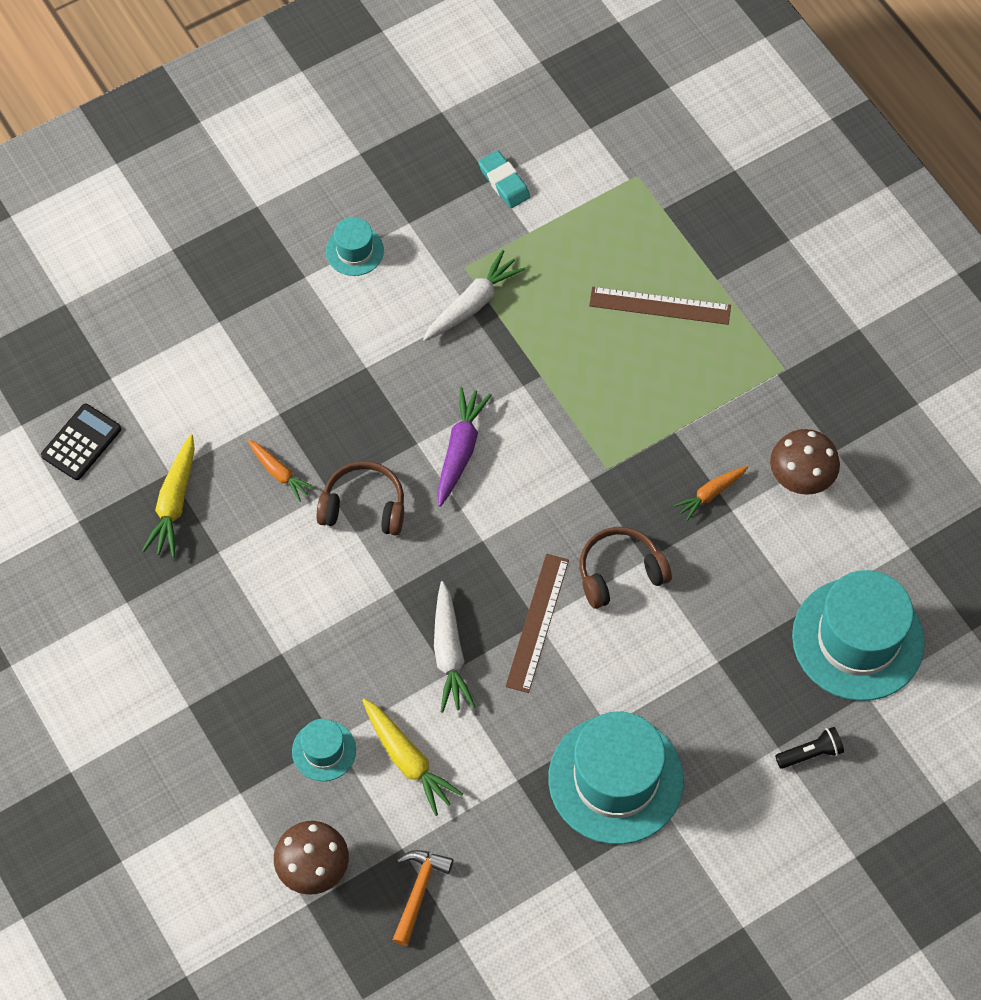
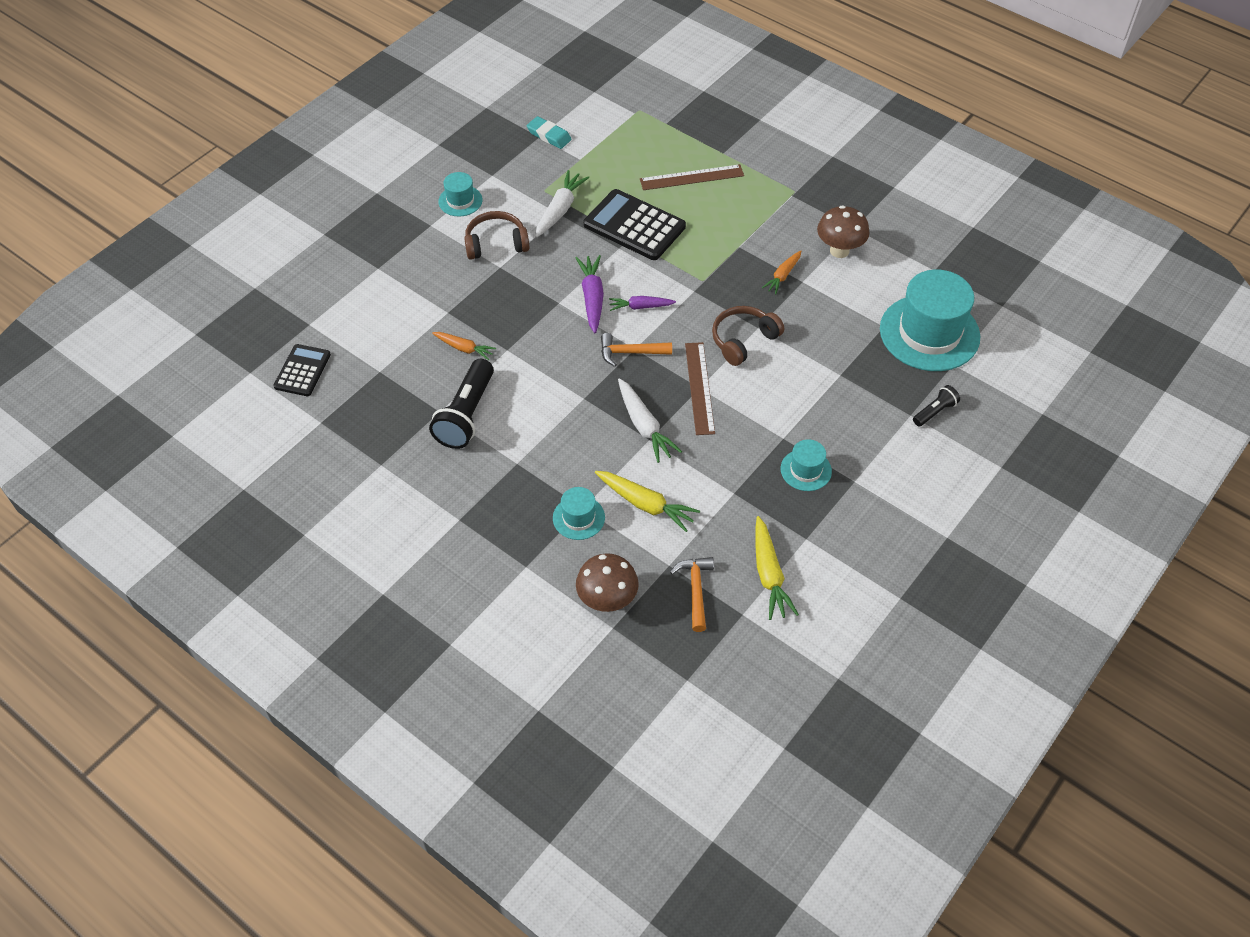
camera: 20 degrees left, 10 degrees down
yellow carrot [142,434,195,557] -> yellow carrot moved to [755,516,799,620]
brown headphones [316,461,404,535] -> brown headphones moved to [464,211,529,260]
turquoise hat [548,711,684,844] -> turquoise hat [781,439,832,491], size x0.48
none -> black flashlight [429,359,494,449]
none -> black calculator [584,189,686,260]
none -> orange hammer [601,333,672,367]
none -> purple carrot [609,296,676,311]

